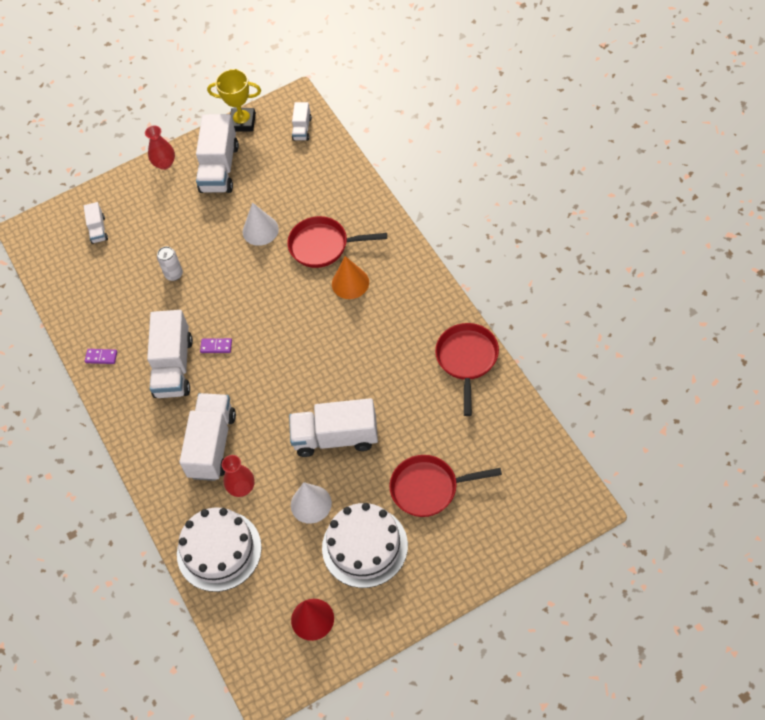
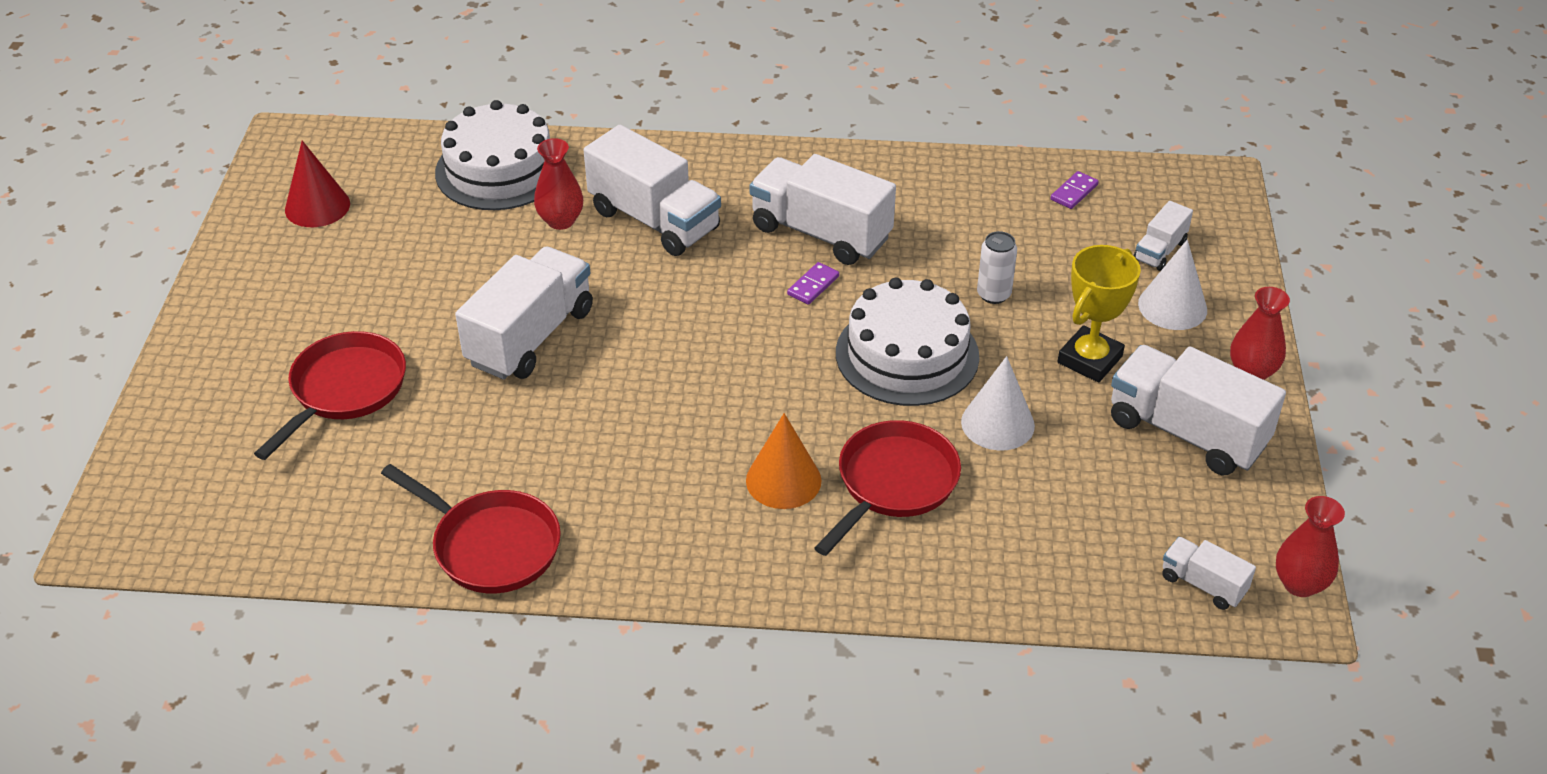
camera: 115 degrees right, 15 degrees down
white truck [84,202,108,244] -> white truck turned 75 degrees counterclockwise [1134,201,1193,271]
purple domino [85,349,117,364] -> purple domino moved to [1051,171,1099,209]
yellow trophy [207,69,261,132] -> yellow trophy moved to [1057,245,1141,382]
white cone [291,482,332,524] -> white cone moved to [1138,240,1207,330]
white cake [322,503,408,588] -> white cake moved to [836,278,979,406]
none -> red vase [1276,496,1345,597]

